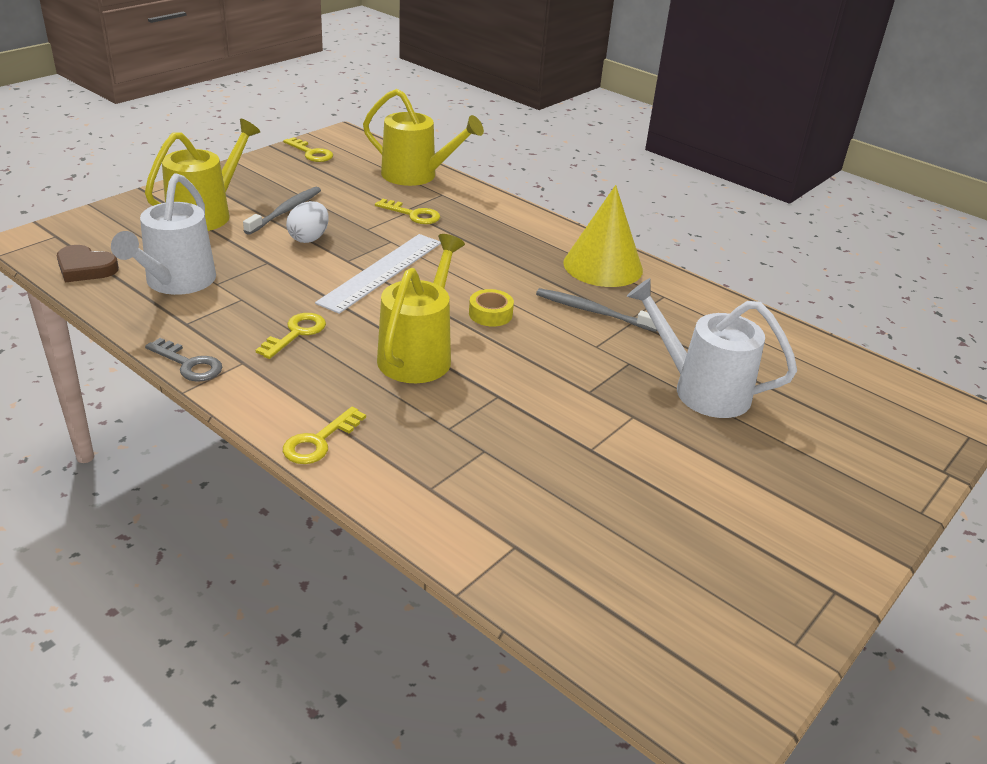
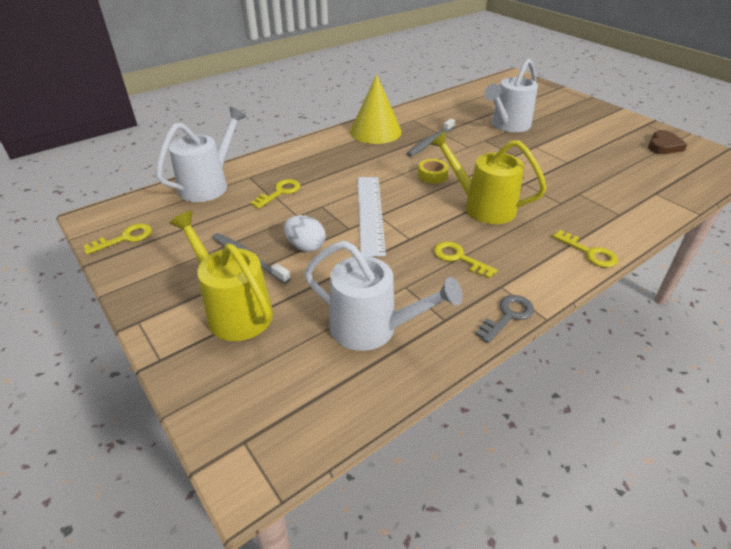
camera: 75 degrees left, 5 degrees up
brown heart [57,245,119,282] -> brown heart moved to [648,130,688,154]
white ruler [315,234,441,314] -> white ruler turned 45 degrees clockwise [358,177,386,257]
yellow watering can [363,89,484,186] -> white watering can [156,107,246,202]

